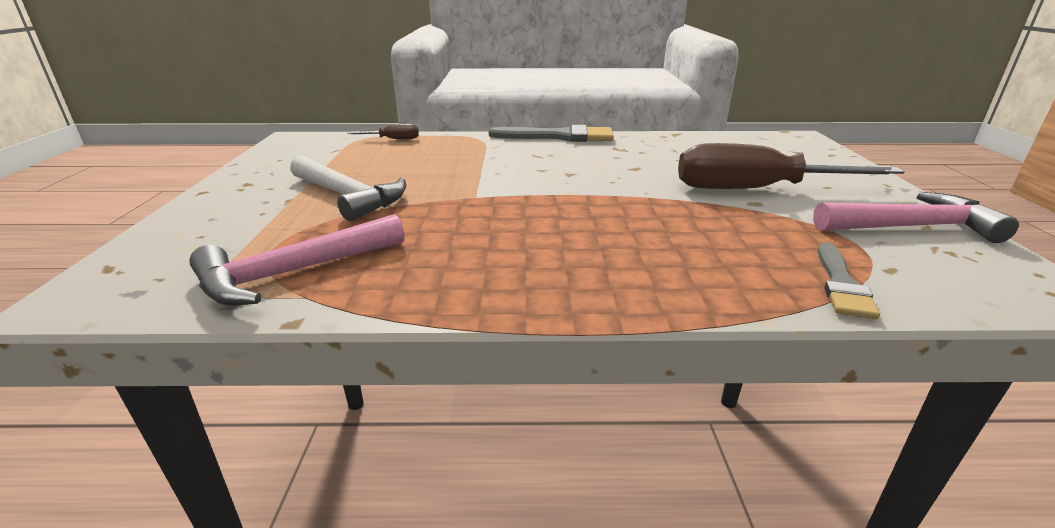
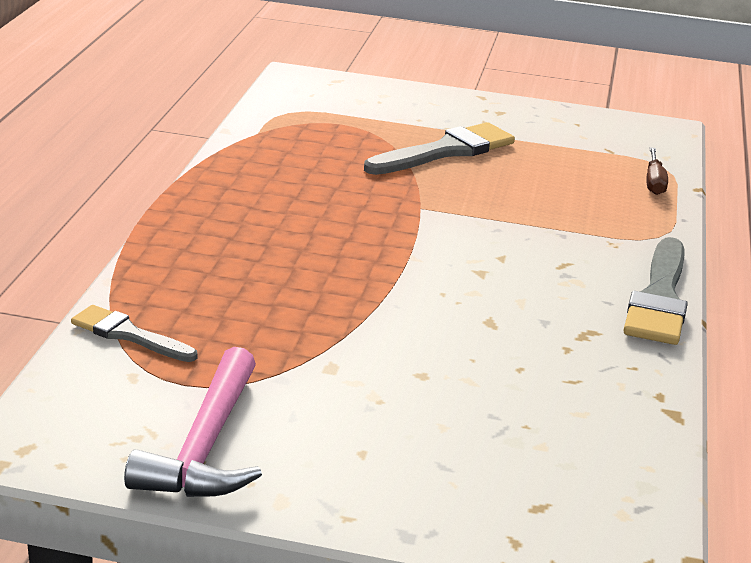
camera: 100 degrees right, 0 degrees up
pink hammer [189,214,404,306] -> none
white hammer [290,156,406,221] -> grey brush [364,122,515,175]
brown screwdriver [678,143,905,189] -> none

